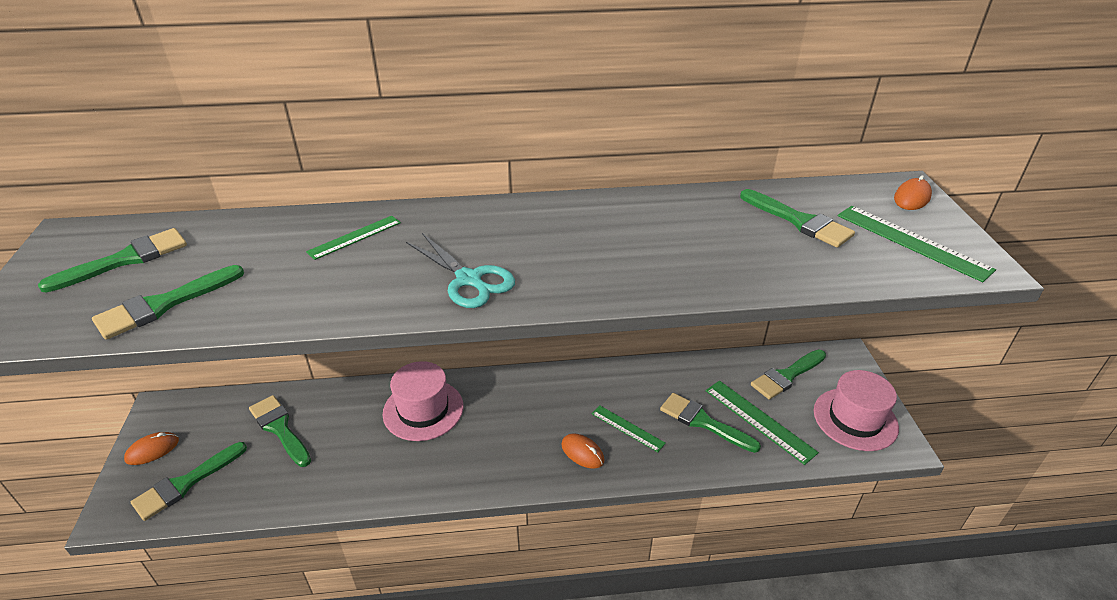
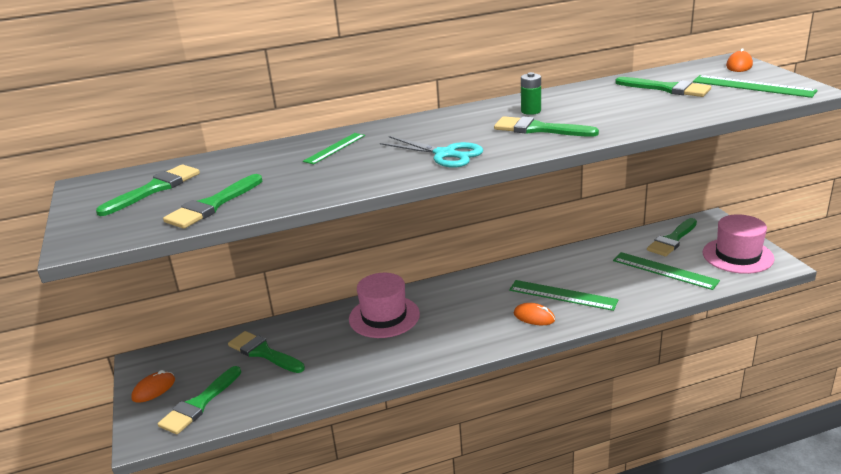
camera: 10 degrees left, 10 degrees down
green ruler [592,405,666,452] -> green ruler [509,280,618,311], size x1.56
green brush [660,393,761,453] -> green brush moved to [494,116,599,137]
none -> green battery [521,72,541,115]

